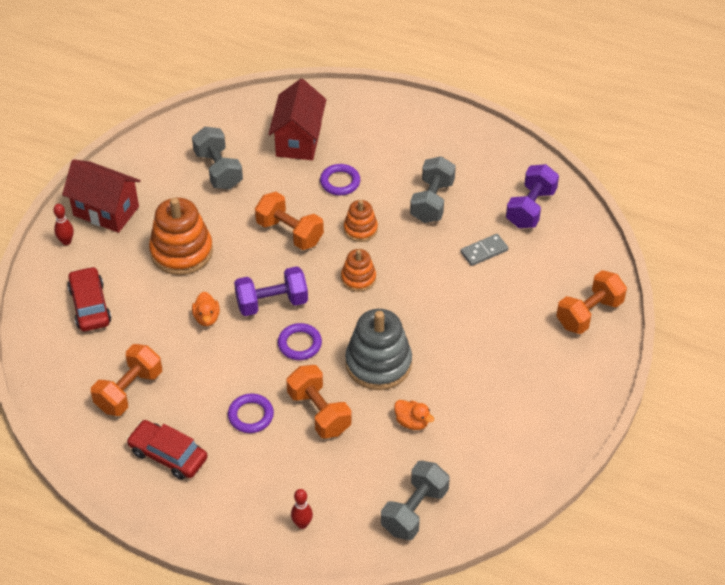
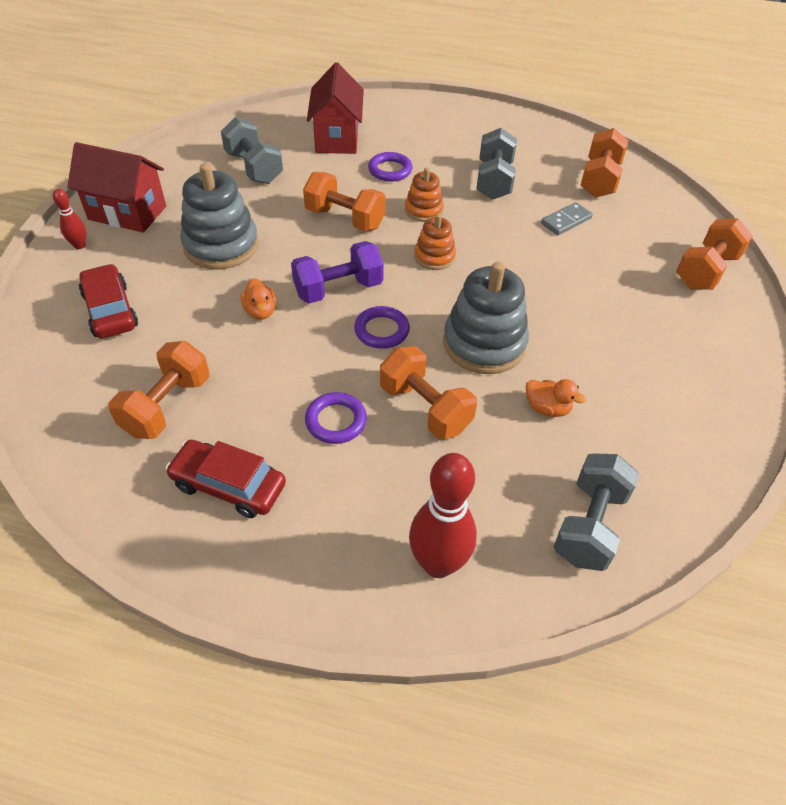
camera: 10 degrees left, 0 degrees up
orange stacking toy [149,198,213,275] -> grey stacking toy [180,163,259,269]
red bowling pin [291,489,313,529] -> red bowling pin [409,453,477,578], size x1.99
purple dumbbell [506,164,559,228] -> orange dumbbell [581,128,629,198]

